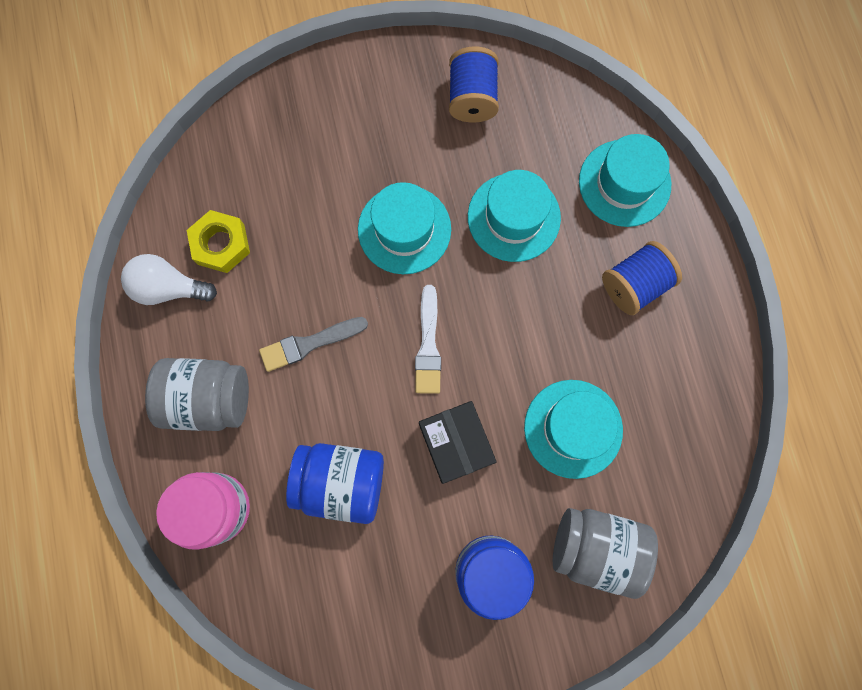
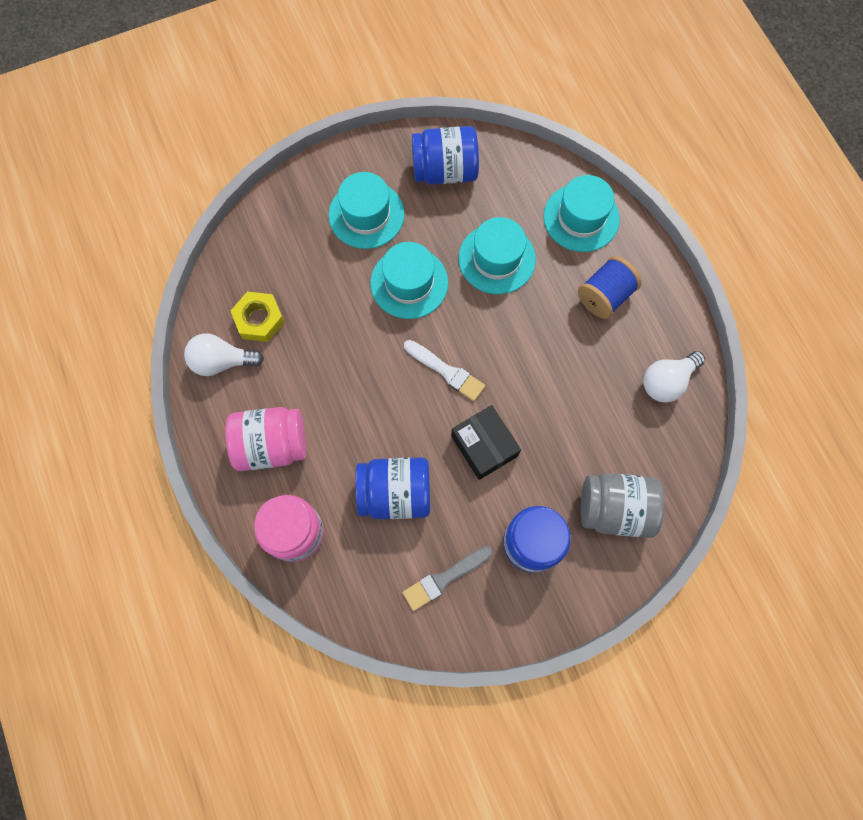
camera: 10 degrees left, 5 degrees down
grey jar [145,358,249,431] -> pink jar [225,407,306,471]
grey brush [259,317,368,372] -> grey brush moved to [402,546,493,611]
white brush [415,285,441,394] -> white brush turned 45 degrees counterclockwise [404,340,485,401]
blue spool [449,47,499,122] -> blue jar [412,126,479,185]
turquoise hat [524,380,623,479] -> turquoise hat moved to [329,172,405,249]
none -> white light bulb [643,351,705,403]

